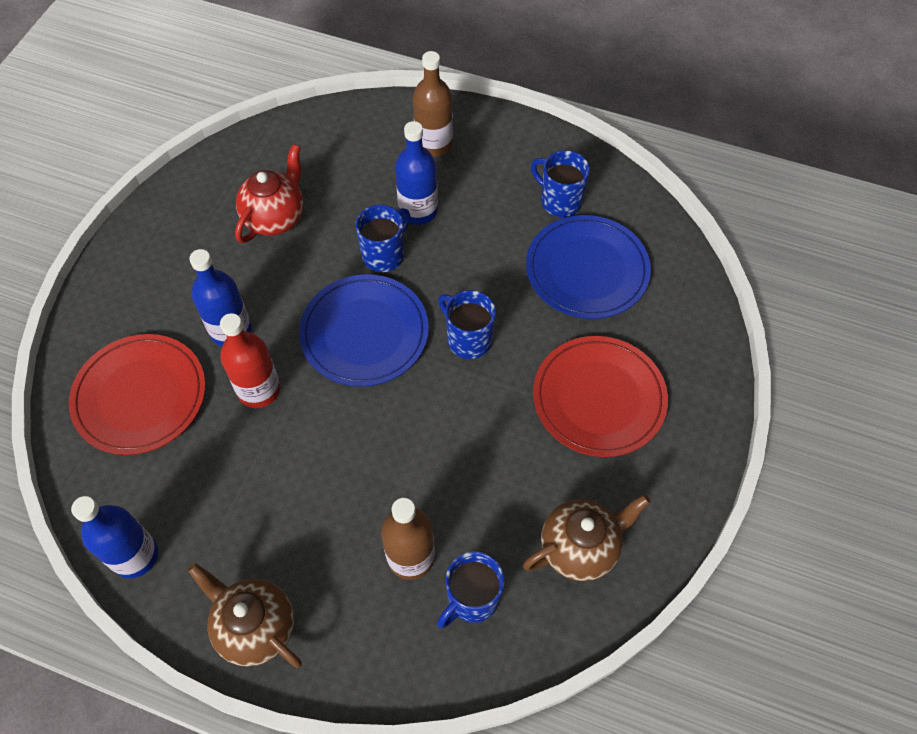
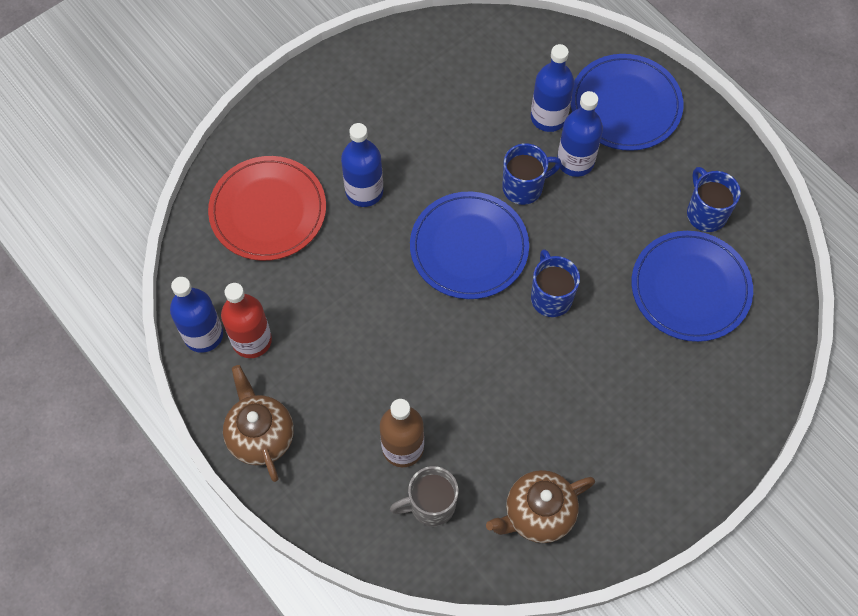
camera: 30 degrees right, 5 degrees up
red bottle [220,313,280,408] -> red bottle moved to [221,283,272,358]
red teapot [235,144,303,243] -> none
brown bottle [413,51,453,157] -> blue plate [571,54,684,151]
blue mug [437,552,504,628] -> grey mug [390,466,459,527]
brown teapot [523,494,651,581] -> brown teapot turned 150 degrees clockwise [486,470,595,543]
red plate [533,336,668,457] -> none
none -> blue bottle [531,44,574,132]

